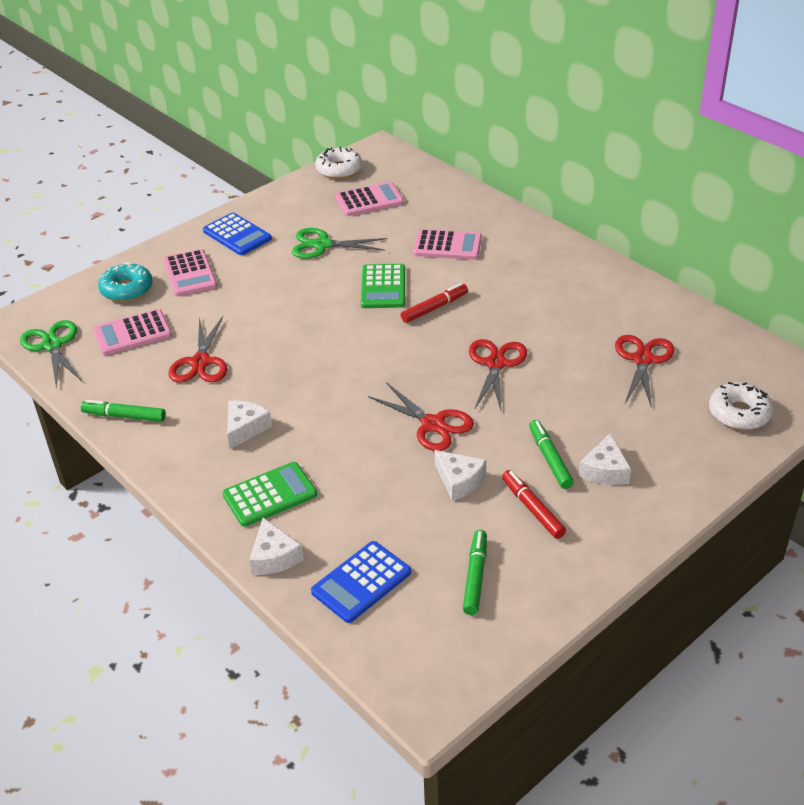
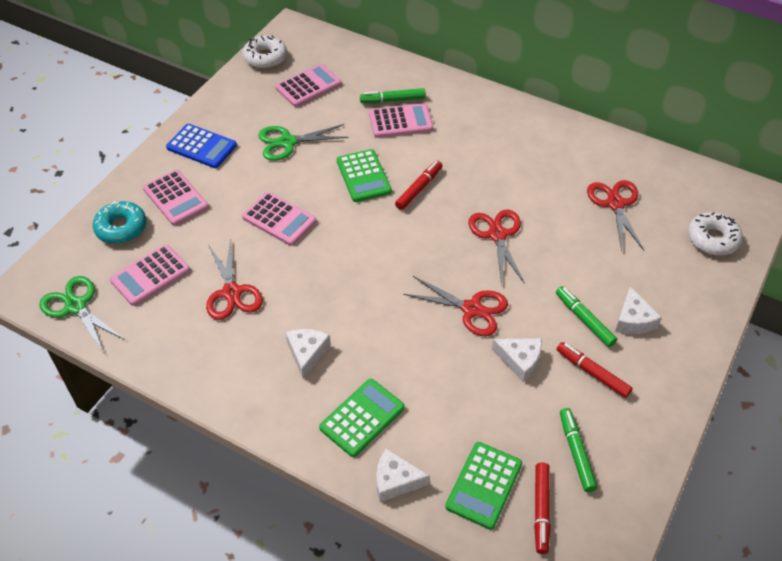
camera: 20 degrees left, 10 degrees up
green marker [81,400,166,422] -> green marker moved to [360,88,426,103]
white cheese [249,518,304,575] -> white cheese turned 135 degrees clockwise [376,448,430,502]
blue calculator [311,541,411,623] -> green calculator [445,442,522,530]
none -> pink calculator [242,192,316,246]
none -> red marker [534,463,551,554]

